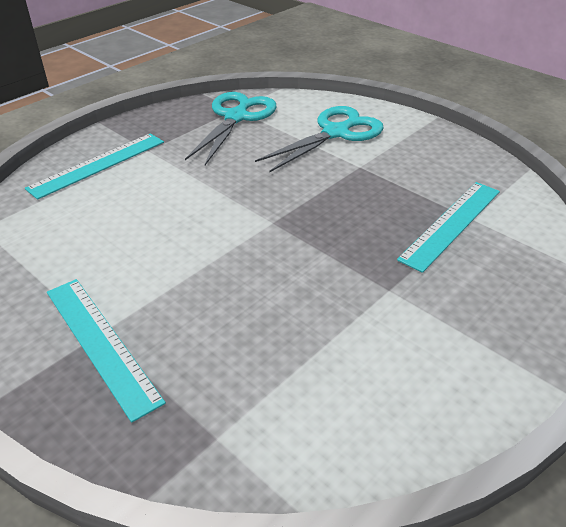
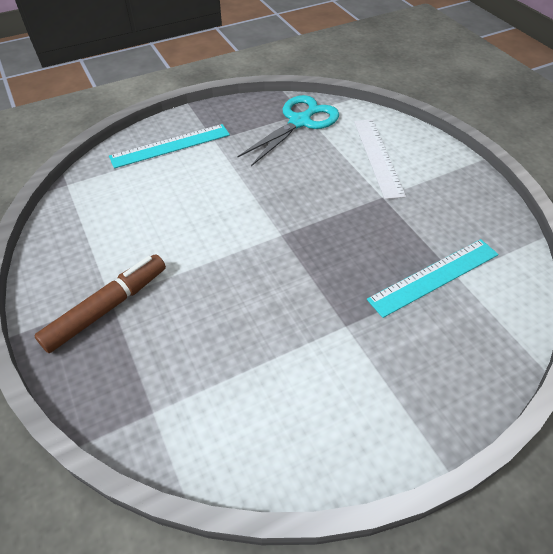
camera: 20 degrees right, 10 degrees up
turquoise ruler [47,279,166,423] -> brown marker [34,254,166,353]
turquoise scissors [255,106,384,173] -> white ruler [354,119,406,199]

